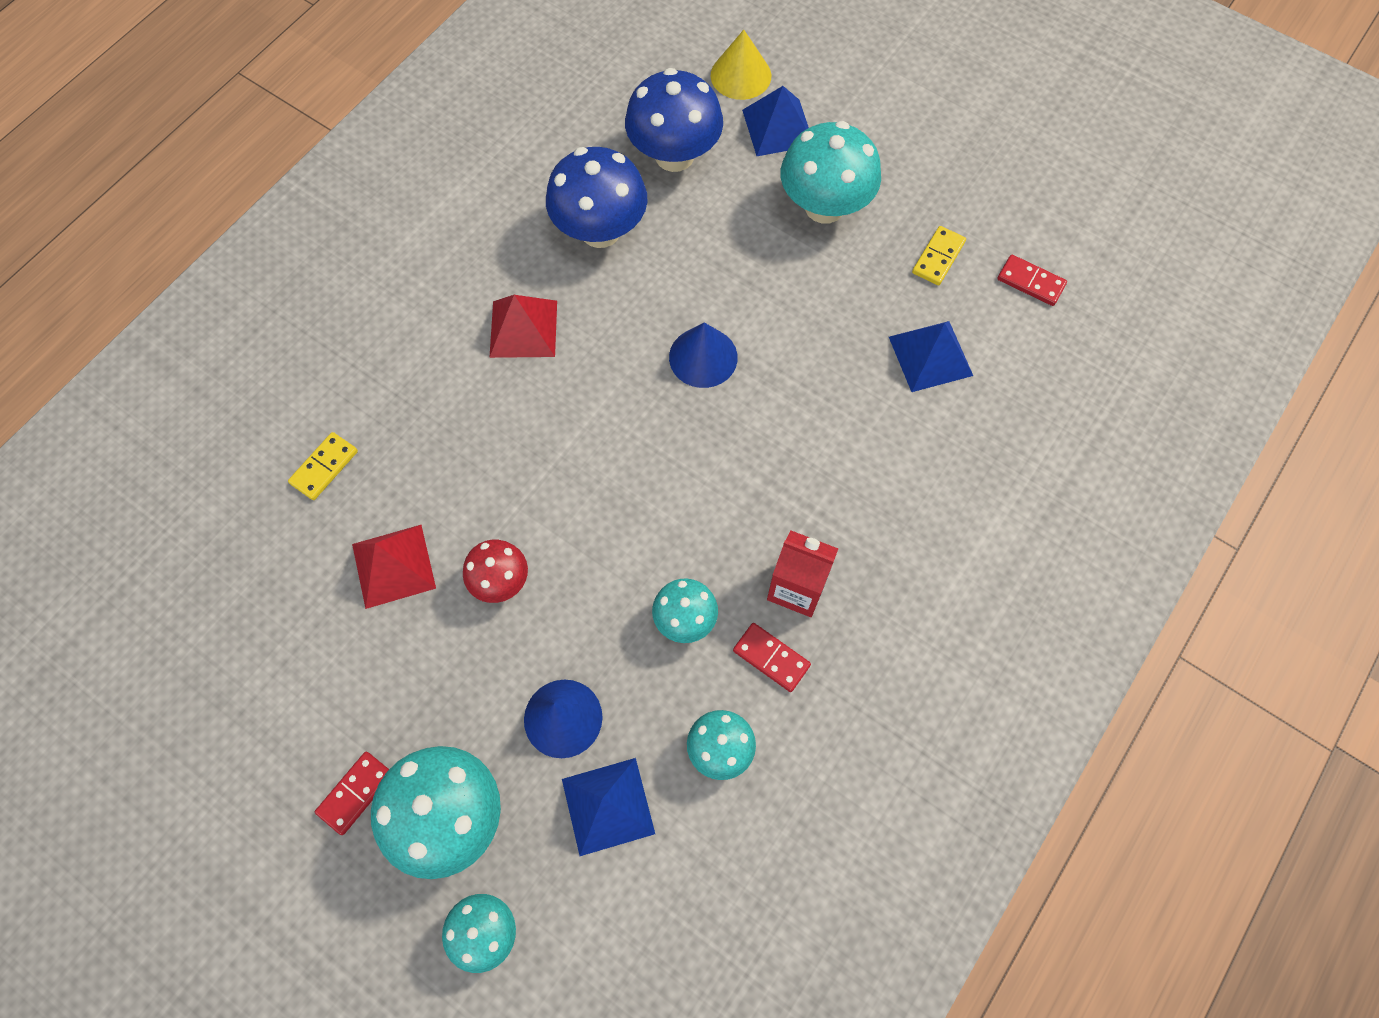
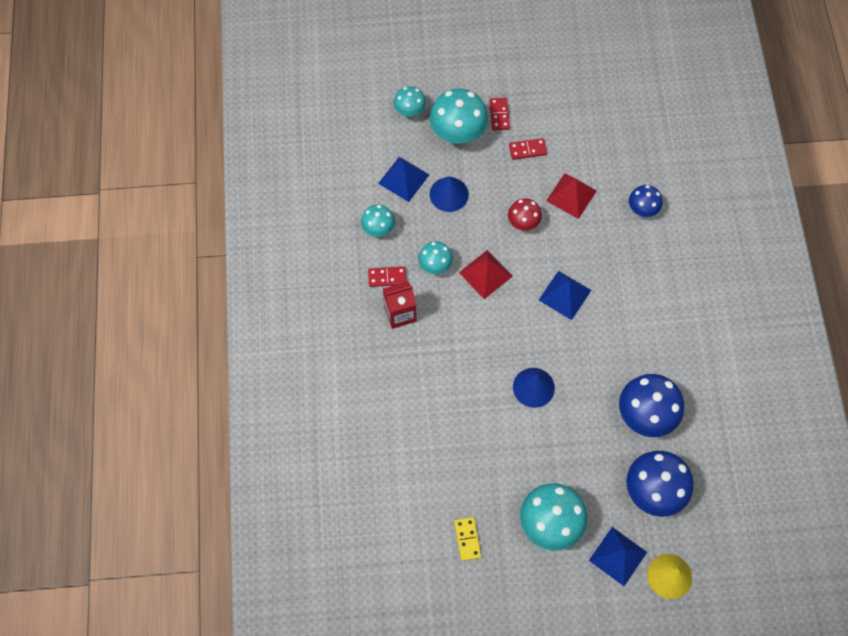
camera: 140 degrees right, 0 degrees up
yellow domino [288,432,358,500] -> blue mushroom [629,185,662,217]
red pyramid [489,295,557,358] -> red pyramid moved to [459,250,513,299]
blue pyramid [889,321,973,392] -> blue pyramid moved to [539,271,591,320]
red domino [997,255,1067,306] -> red domino moved to [509,138,547,160]

